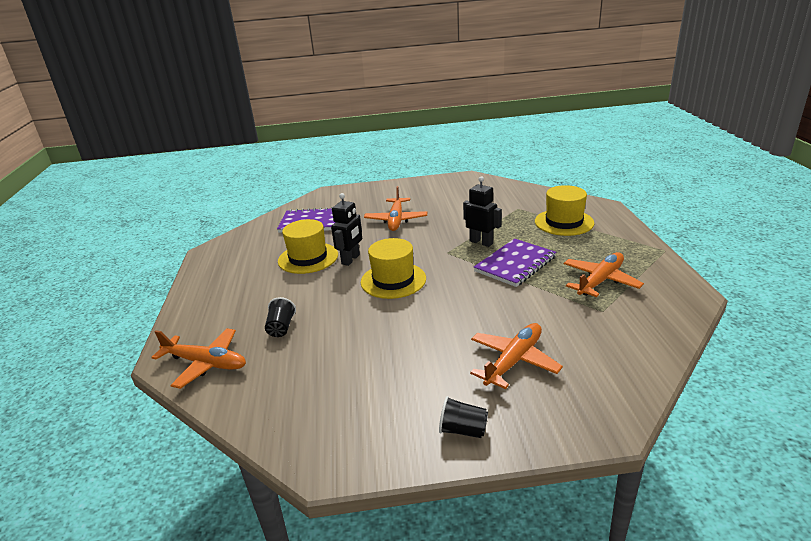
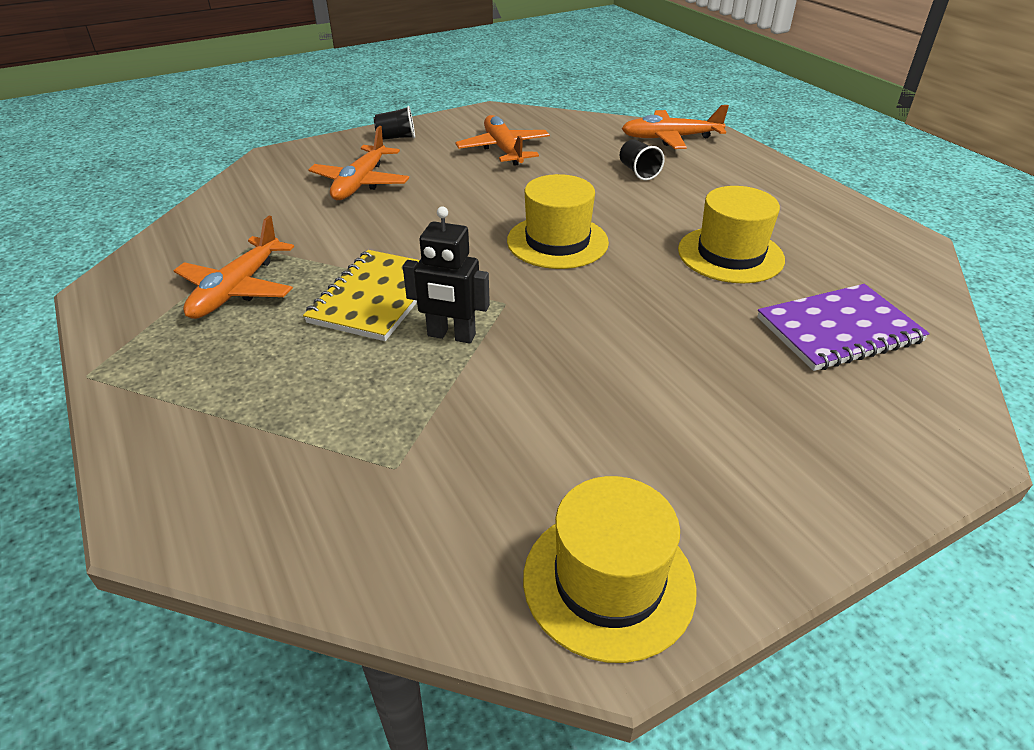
camera: 155 degrees right, 10 degrees up
black robot [331,193,362,266] -> none
orange plane [364,186,427,231] -> orange plane moved to [455,115,550,166]
purple notebook [474,239,556,287] -> yellow notebook [303,250,420,341]
yellow hat [535,185,594,236] -> yellow hat moved to [523,476,697,663]

